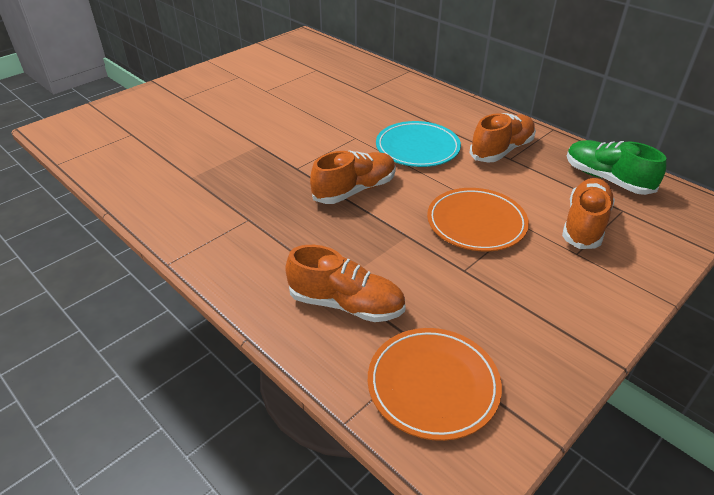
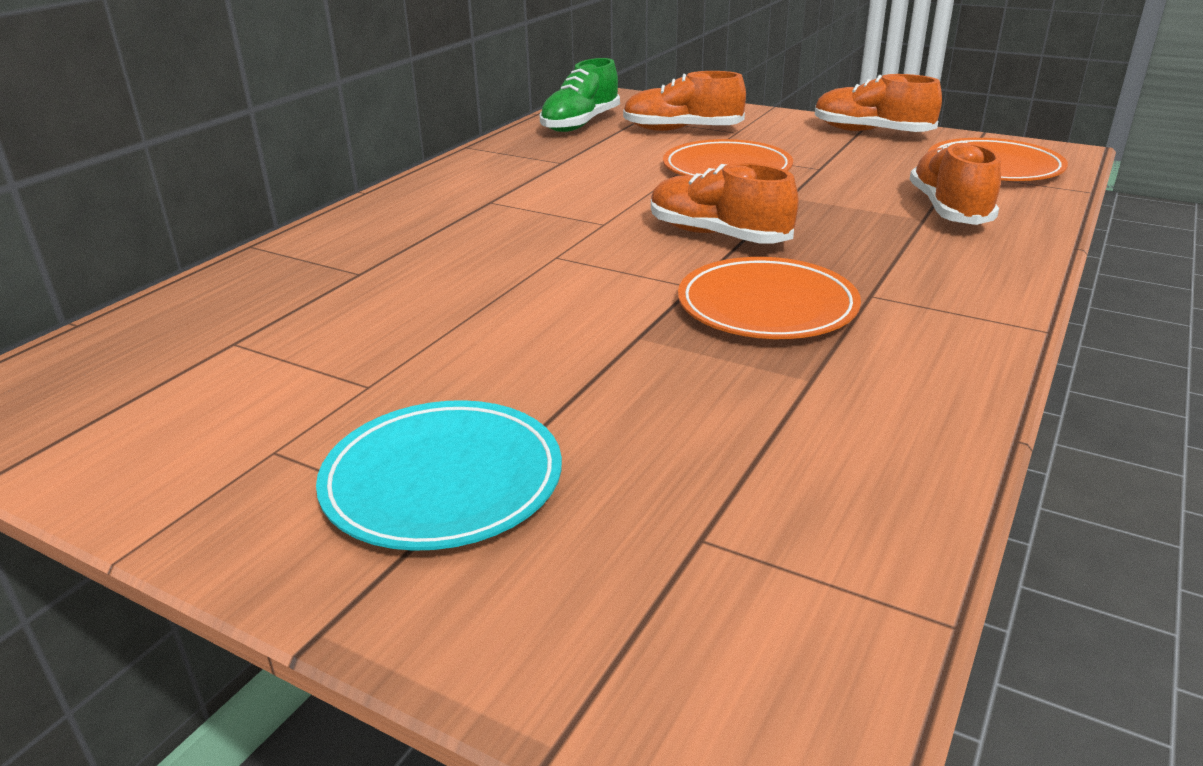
camera: 105 degrees left, 10 degrees down
turquoise plate [376,121,461,167] -> turquoise plate moved to [316,400,562,551]
orange shoe [469,113,536,163] -> orange shoe moved to [815,74,942,132]
none -> orange plate [678,257,861,339]

